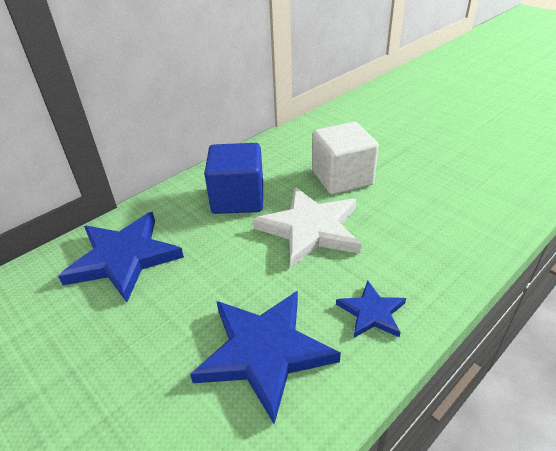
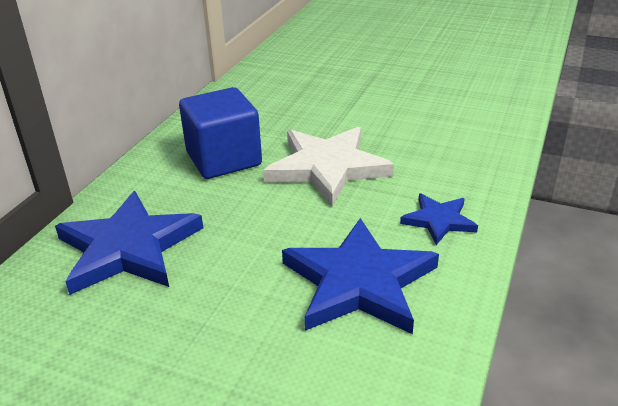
camera: 25 degrees left, 5 degrees down
white cube [312,122,379,194] -> none

